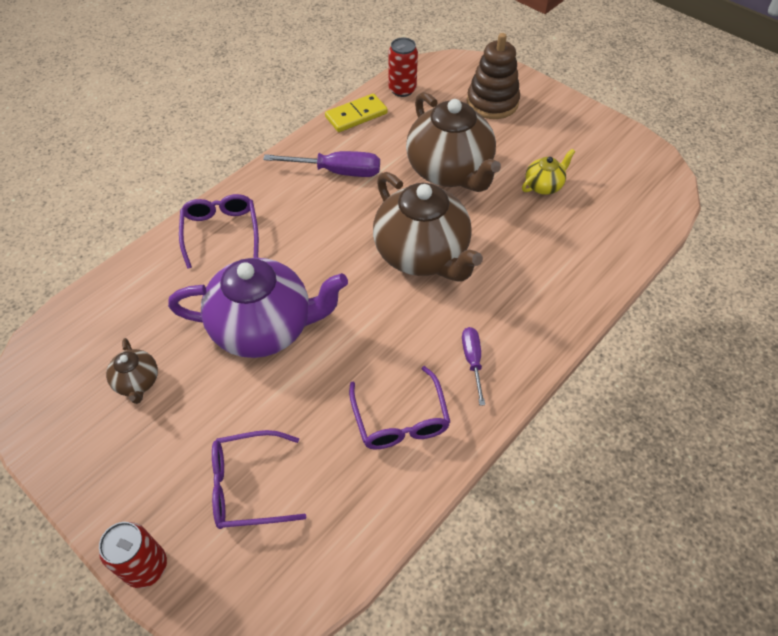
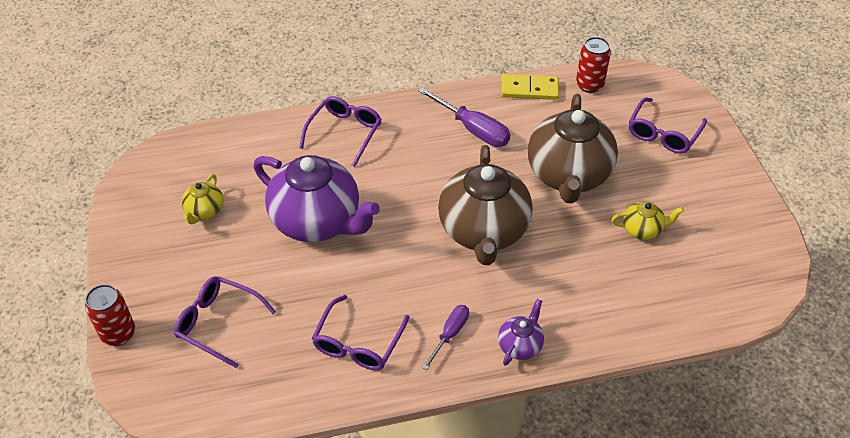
camera: 35 degrees right, 5 degrees down
brown teapot [106,338,158,404] -> yellow teapot [182,174,224,224]
brown stacking toy [467,33,520,119] -> purple glasses [629,98,707,154]
none -> purple teapot [498,299,544,366]

